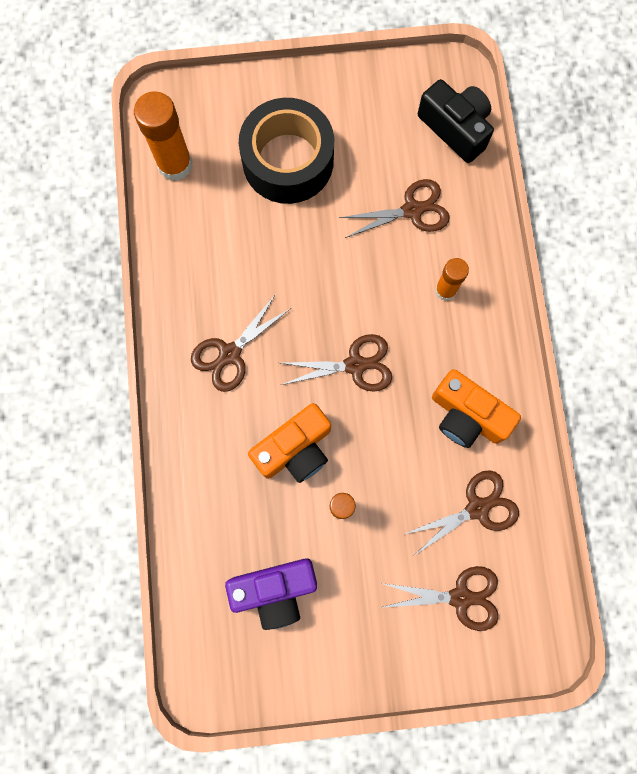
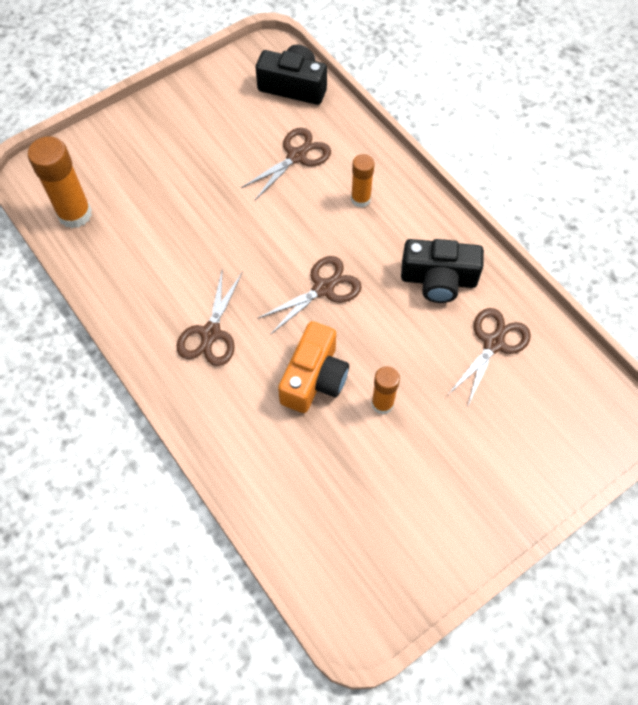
camera: 30 degrees left, 15 degrees down
purple camera [225,558,317,630] -> none
black tape [239,98,334,204] -> none
brown scissors [380,566,498,631] -> none
orange camera [432,369,521,448] -> black camera [401,239,484,303]

